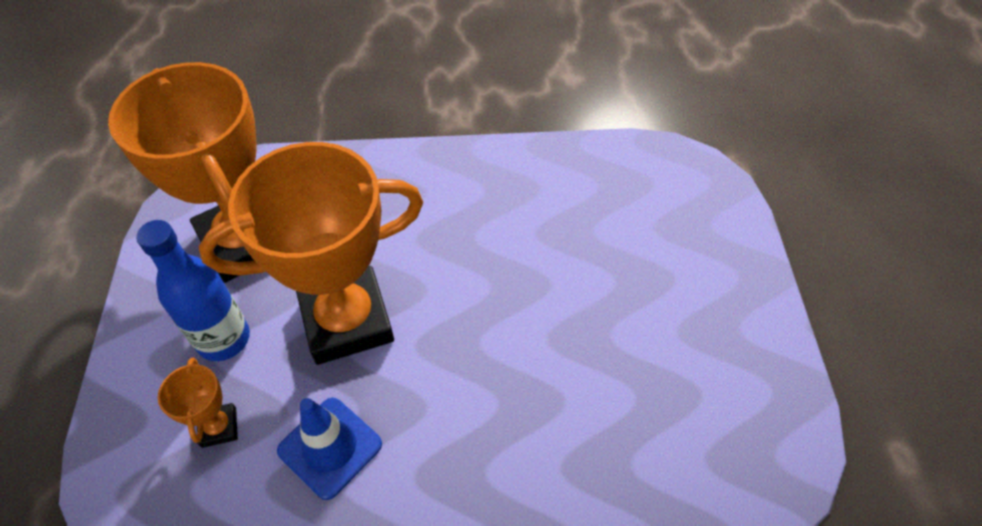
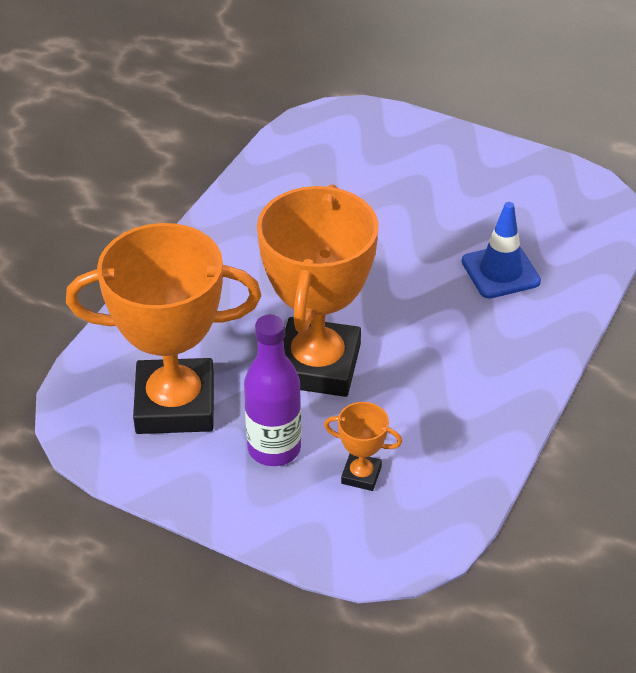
camera: 60 degrees left, 10 degrees down
blue bottle [136,220,250,361] -> purple bottle [244,314,301,466]
blue traffic cone [277,398,382,500] -> blue traffic cone moved to [462,202,541,299]

